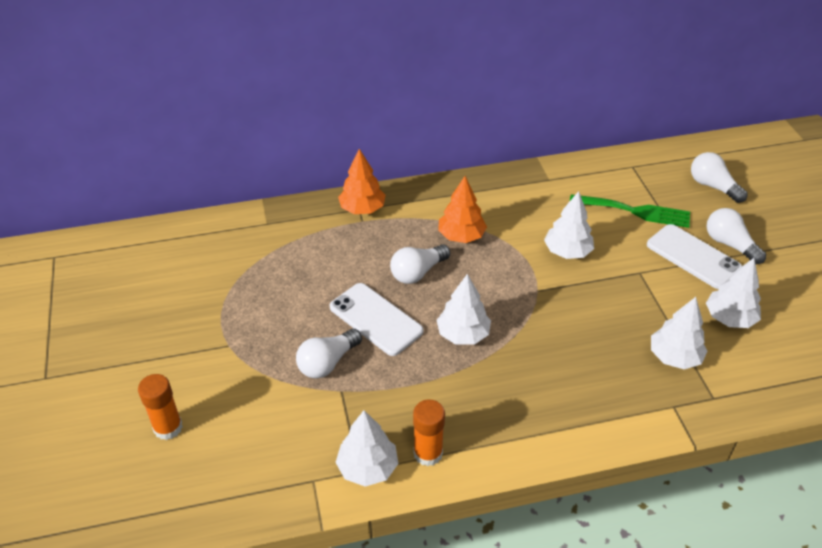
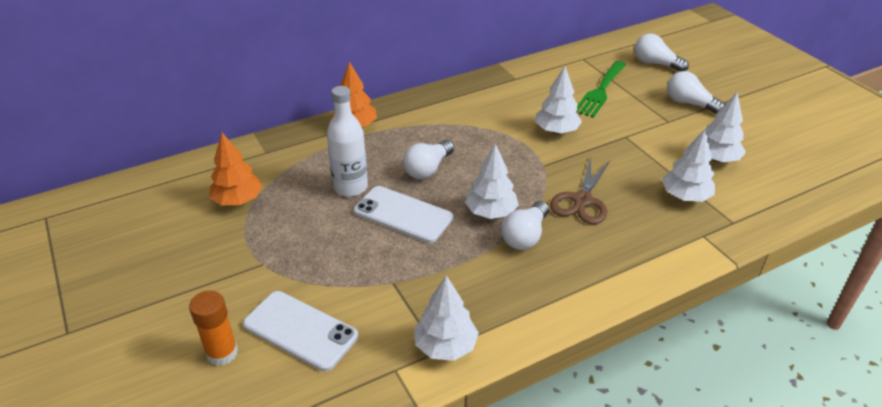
camera: 15 degrees left, 5 degrees down
white light bulb [296,329,362,378] -> white light bulb moved to [501,201,549,250]
orange glue stick [413,399,445,466] -> none
orange tree [438,176,487,243] -> orange tree moved to [209,133,263,205]
green fork [569,194,690,228] -> green fork turned 120 degrees clockwise [576,61,626,118]
white phone [647,224,742,289] -> white phone moved to [243,291,358,371]
none -> white bottle [327,86,368,197]
none -> brown scissors [550,156,611,224]

